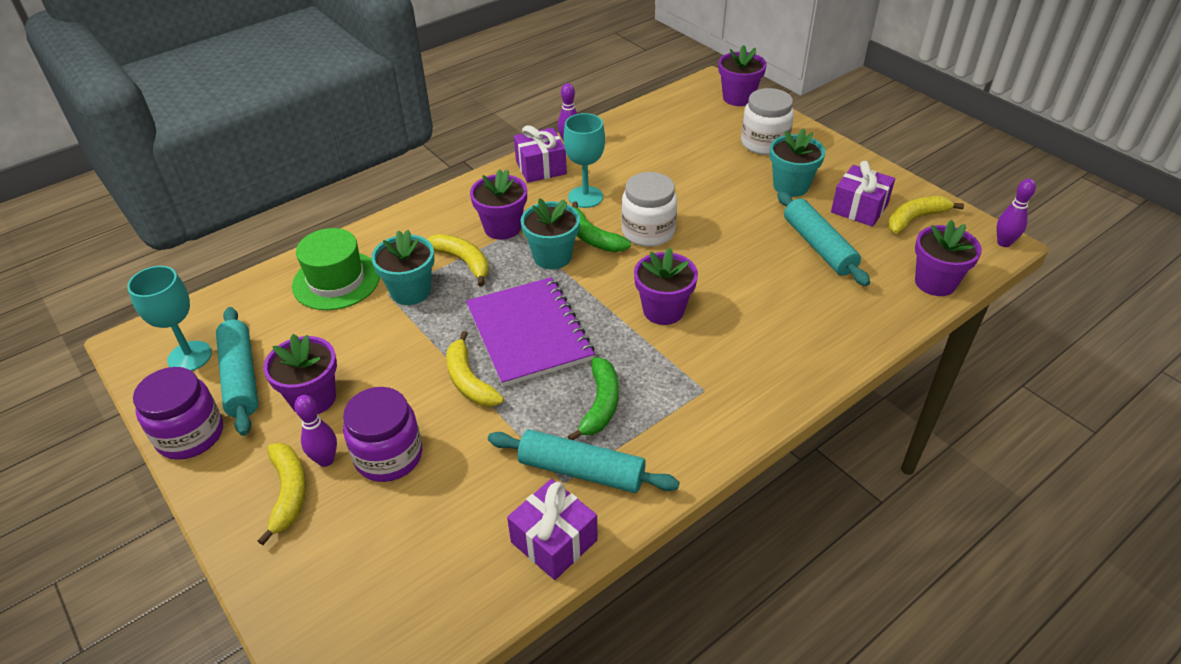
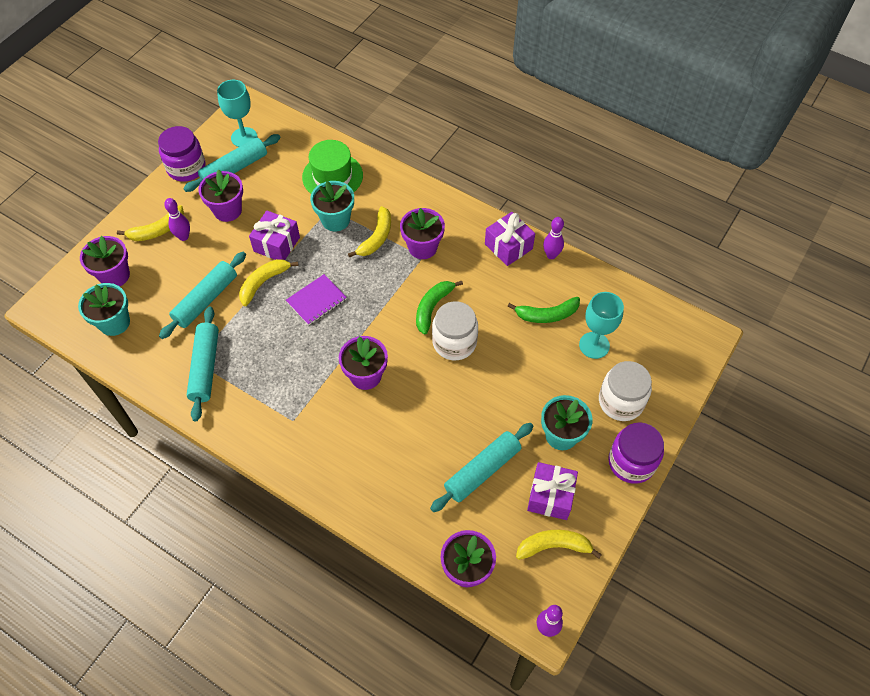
camera: 70 degrees right, 15 degrees up
purple jar [343,387,422,482] -> purple jar moved to [608,422,664,484]
purple notebook [466,277,595,387] -> purple notebook [286,274,347,325], size x0.56
purple gift [507,479,598,580] -> purple gift moved to [249,211,300,260]
turquoise flower pot [520,198,580,269] -> turquoise flower pot moved to [78,283,130,336]
turquoise goblet [563,113,605,208] -> turquoise goblet moved to [579,292,624,359]
green banana [567,357,619,440] -> green banana moved to [508,297,580,323]
purple flower pot [719,45,767,106] -> purple flower pot moved to [80,236,130,287]
yellow banana [888,196,964,234] -> yellow banana turned 45 degrees counterclockwise [516,530,602,560]
none -> turquoise rolling pin [159,252,246,339]

